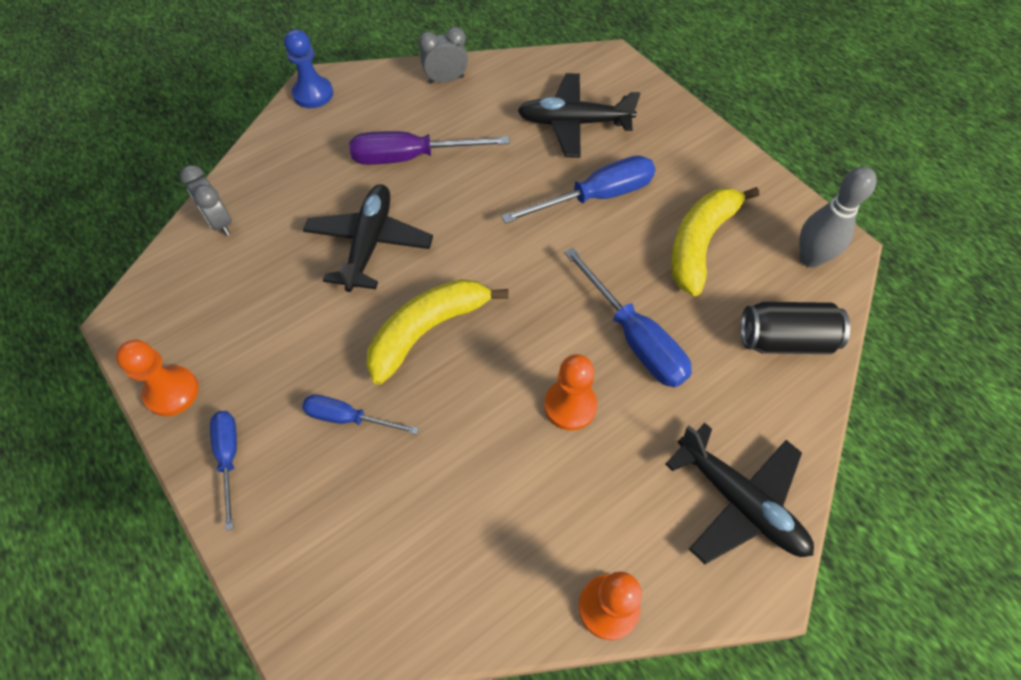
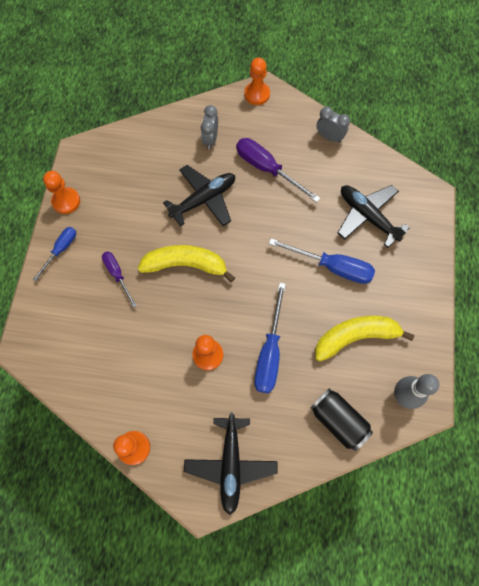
camera: 45 degrees right, 10 degrees up
grey clock [180,165,232,236] -> grey clock moved to [201,105,218,150]
blue pawn [284,29,333,108] -> orange pawn [244,58,270,105]
blue screwdriver [302,395,419,435] -> purple screwdriver [102,251,137,308]

